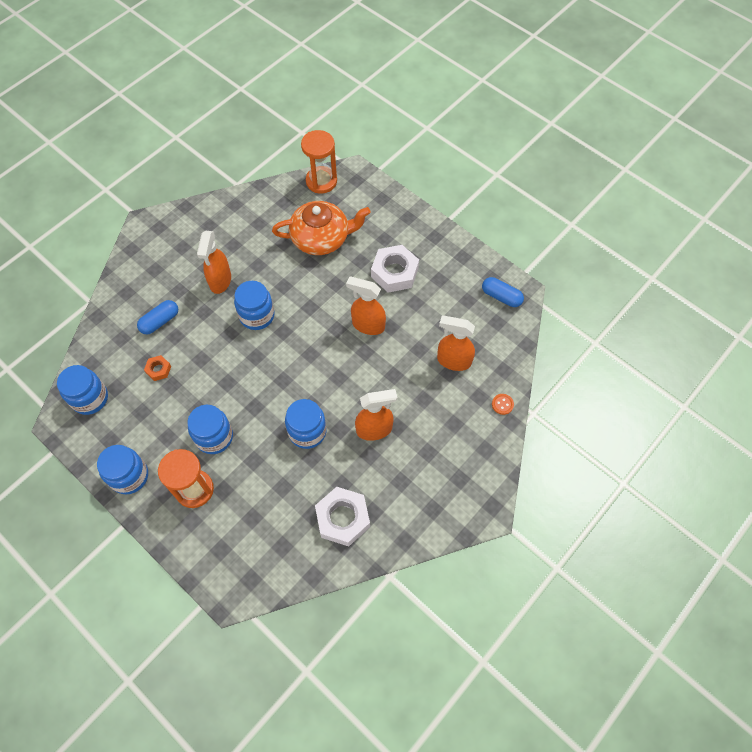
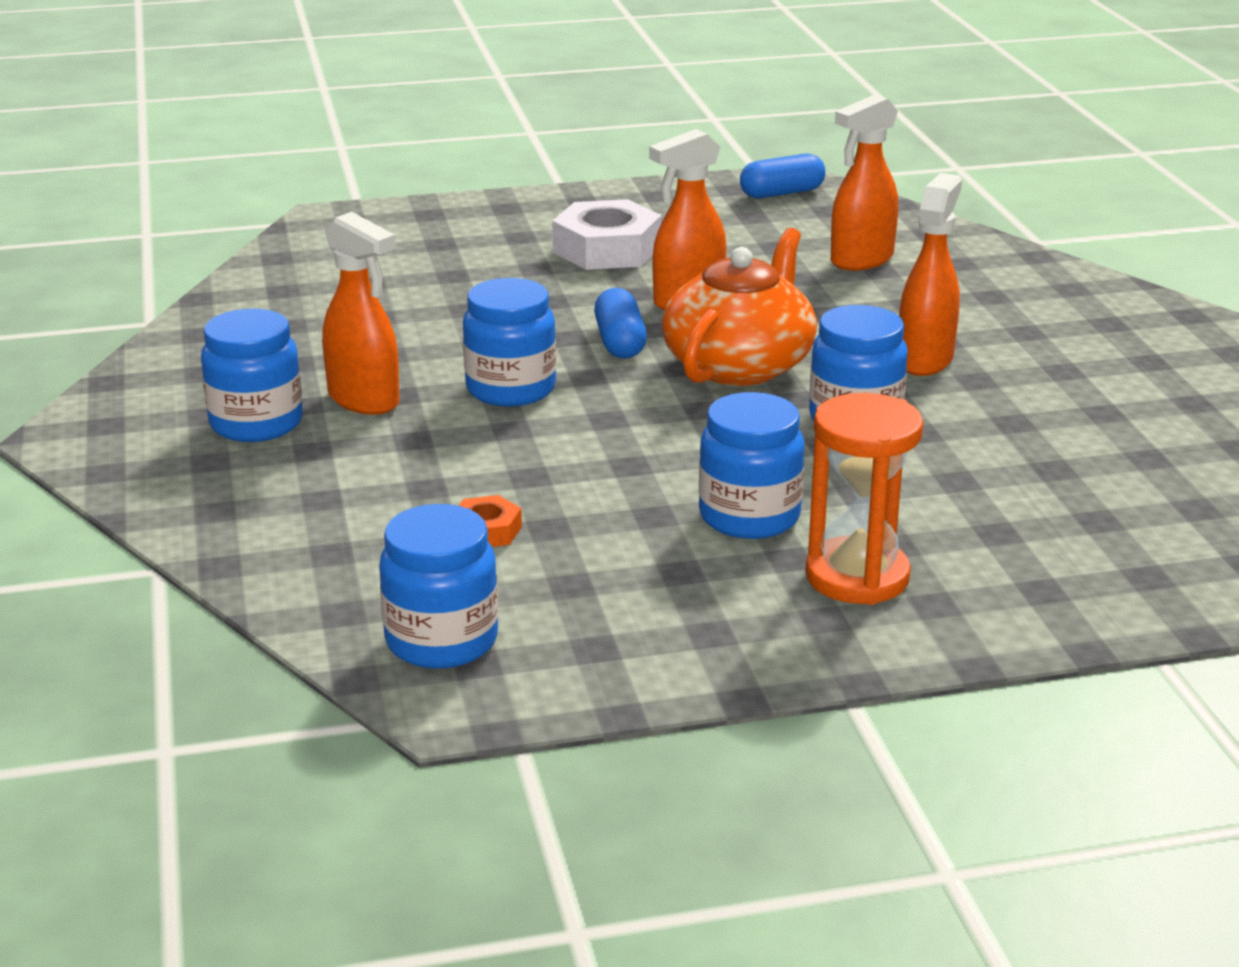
camera: 55 degrees left, 35 degrees down
blue jar [97,445,148,494] -> blue jar moved to [201,309,303,442]
blue capsule [137,300,178,334] -> blue capsule moved to [594,288,647,359]
orange teapot [272,201,371,255] -> orange teapot moved to [662,228,817,386]
orange hourglass [301,130,337,194] -> none
white nut [315,487,370,546] -> none
orange button [492,394,514,415] -> none

